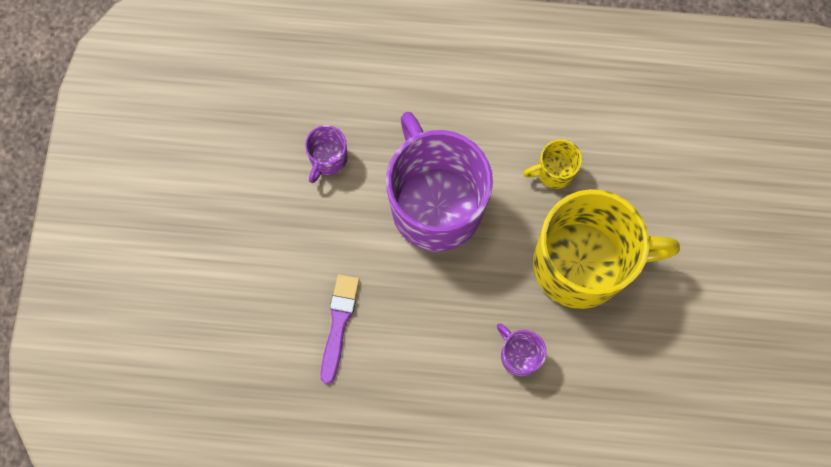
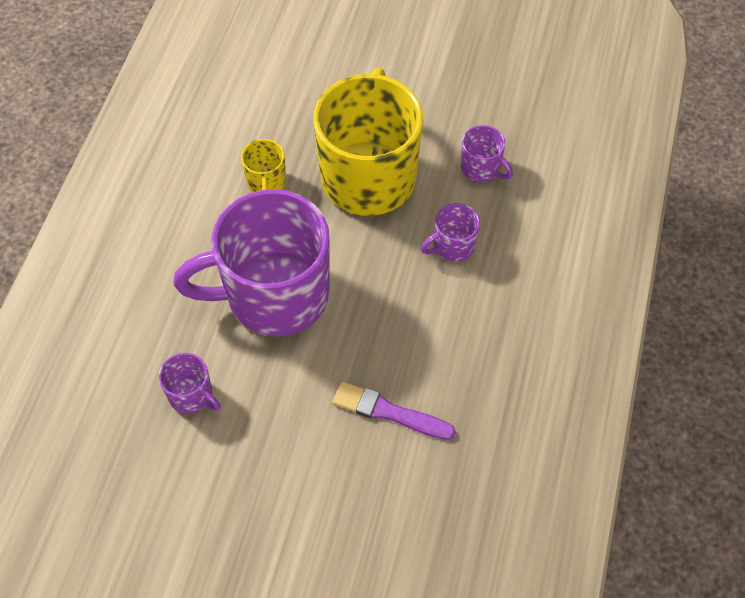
camera: 80 degrees left, 15 degrees down
none -> purple mug [461,125,513,182]

